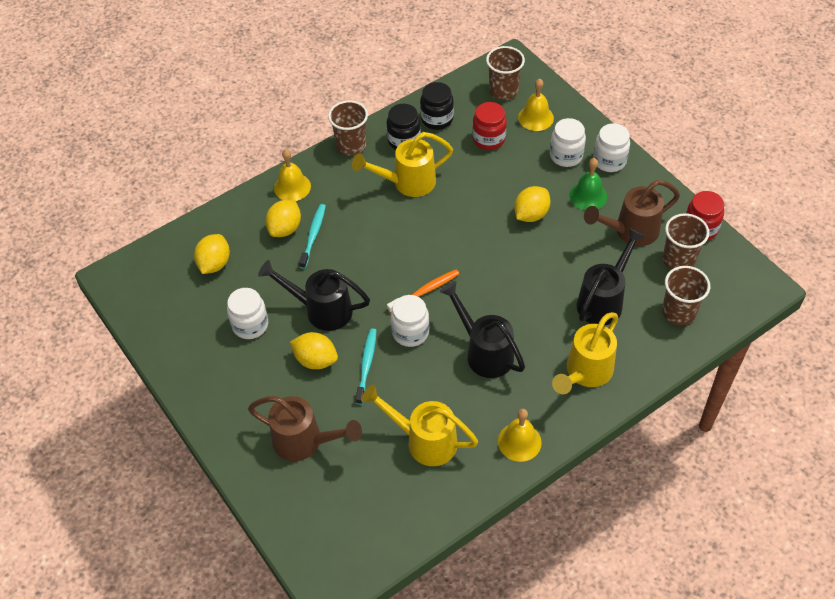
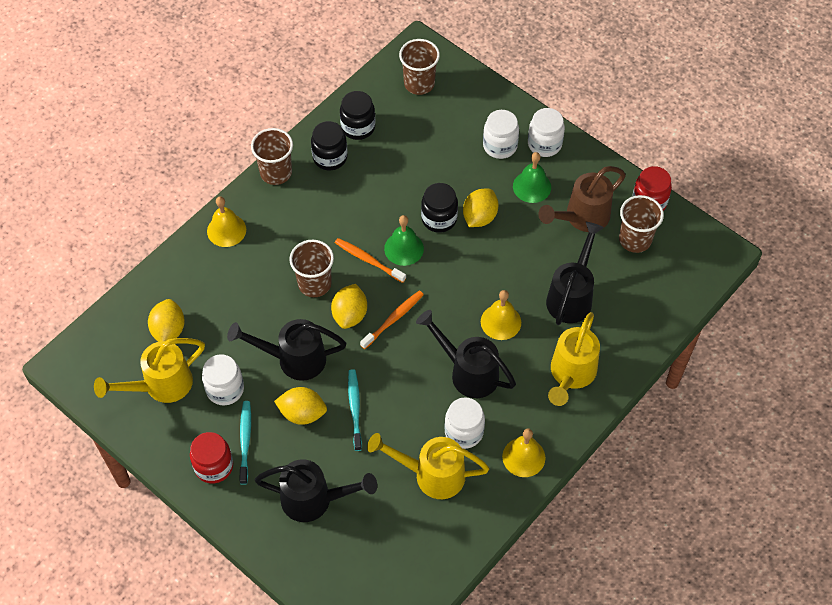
camera: 15 degrees left, 5 degrees up
brown watering can [248,396,362,461] -> black watering can [255,459,377,522]
yellow lemon [266,200,301,237] -> yellow lemon moved to [331,284,367,329]
turquoise toothbrush [299,204,326,269] -> turquoise toothbrush moved to [239,401,251,485]
yellow watering can [352,132,453,197] -> yellow watering can moved to [94,338,205,403]
white jar [391,295,429,347] -> white jar moved to [445,397,485,449]
red jar [472,102,507,150] -> red jar moved to [190,432,233,484]
yellow bell [518,79,554,131] -> yellow bell moved to [481,290,521,340]
brown cup [662,266,710,325] -> brown cup moved to [289,240,334,297]
none -> orange toothbrush [335,238,406,283]
none -> green bell [384,215,424,266]
none -> black jar [421,183,458,233]

